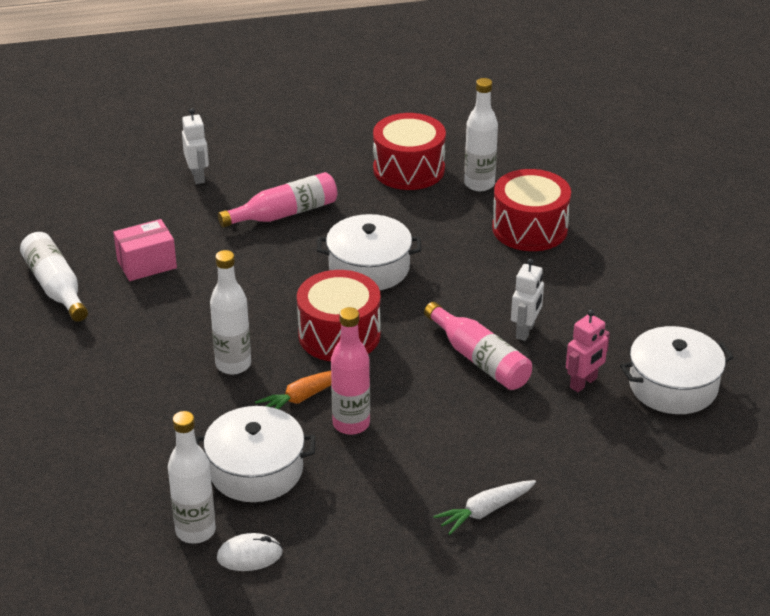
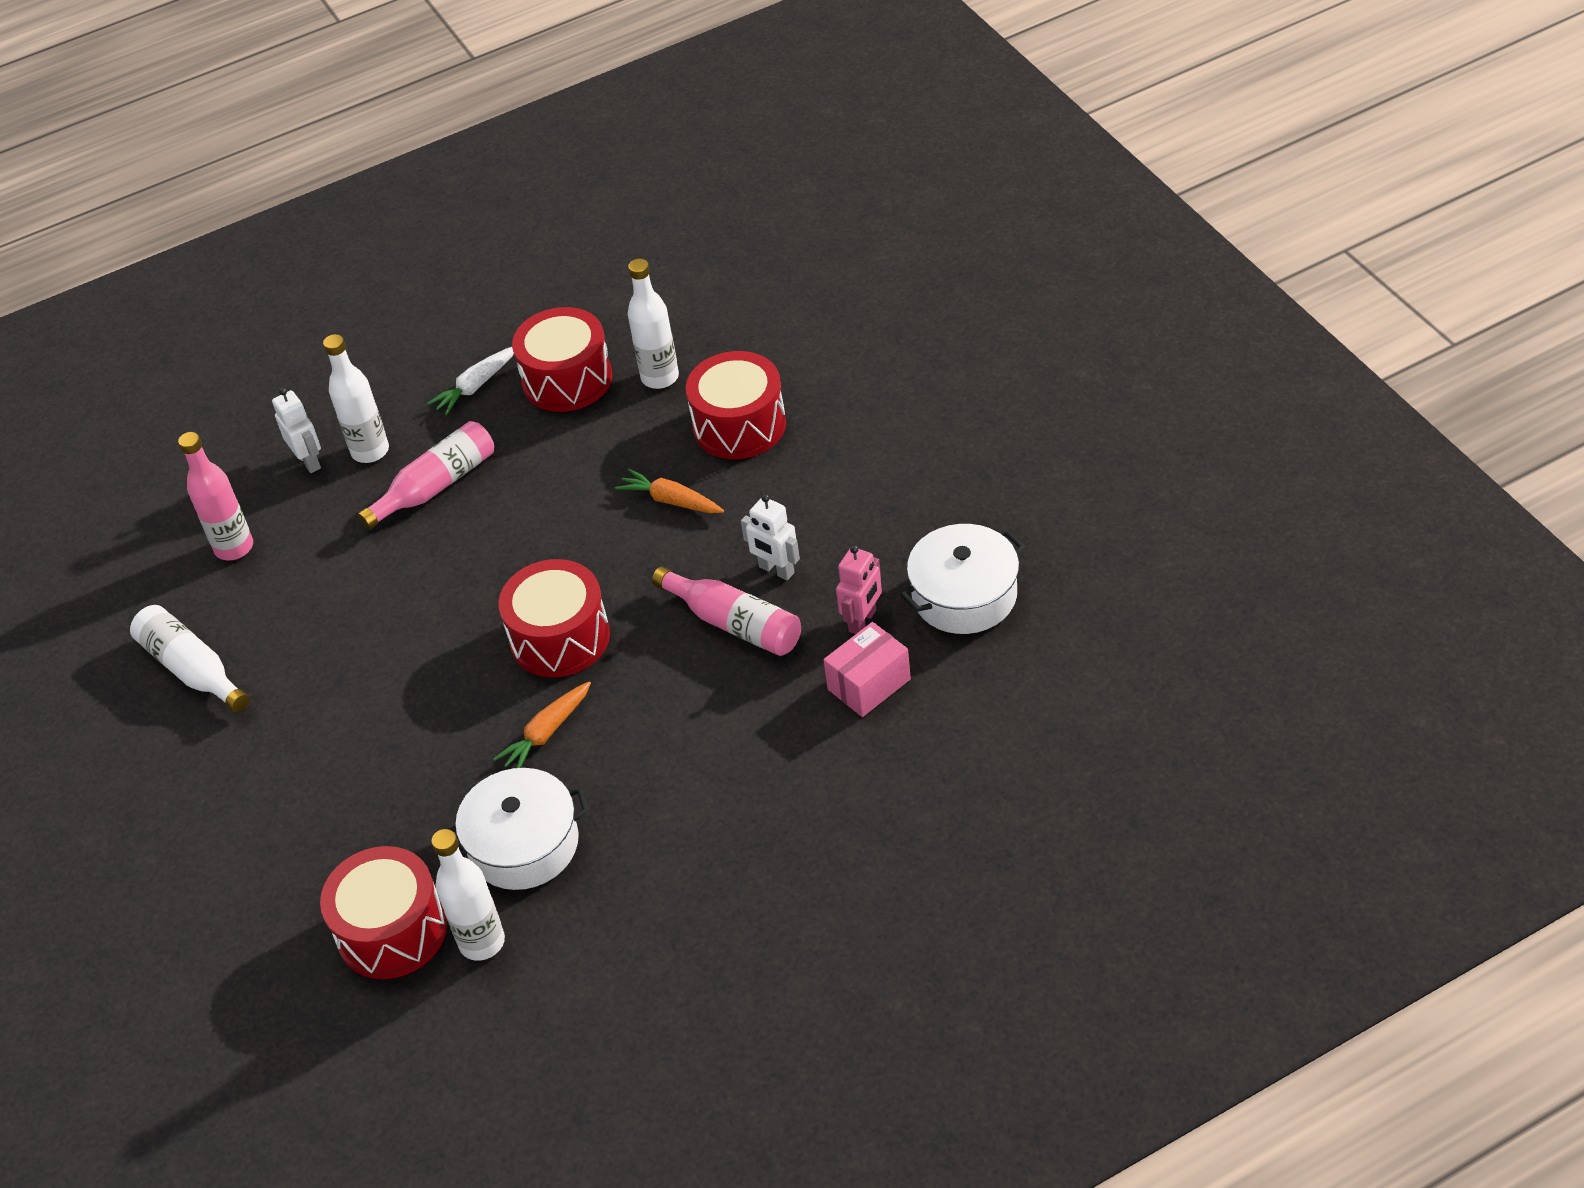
camera: 10 degrees left, 10 degrees up
pink box [113,219,177,281] -> pink box moved to [824,622,911,717]
white bottle [210,250,251,374] -> white bottle moved to [323,334,389,463]
white mouse [217,533,283,571] -> none
white pot [317,214,421,290] -> none
pink bottle [331,307,370,435] -> pink bottle moved to [178,432,253,560]
white carrot [433,480,536,535] -> white carrot moved to [427,347,514,415]
white robot [511,259,544,341] -> white robot turned 120 degrees clockwise [741,494,800,580]
none -> red drum [320,846,447,979]
none -> orange carrot [615,469,724,514]

